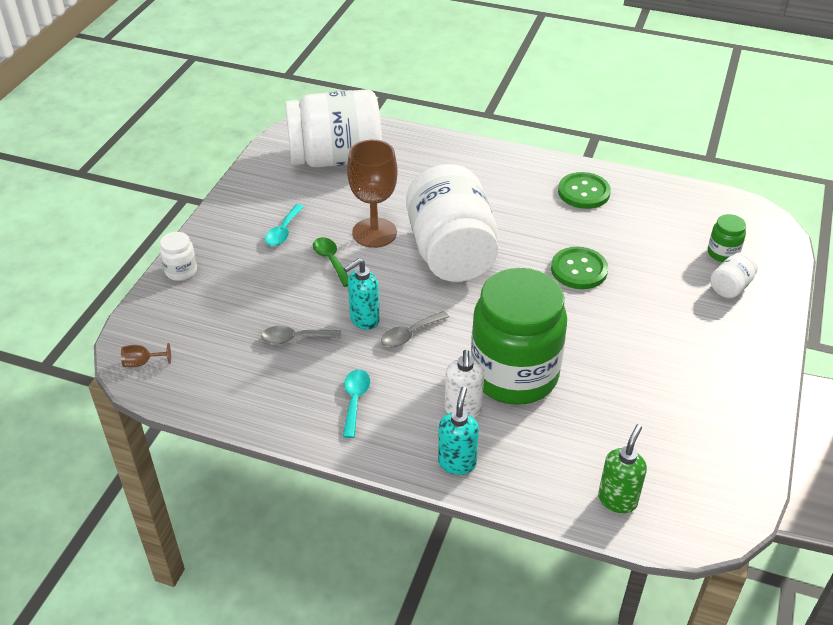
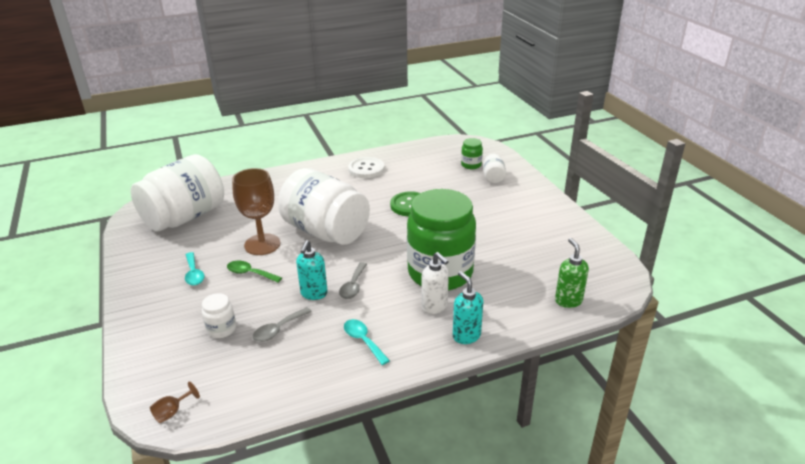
camera: 40 degrees left, 10 degrees down
white jar [160,232,197,281] -> white jar moved to [202,293,236,338]
green button [558,172,611,209] -> white button [348,157,385,178]

